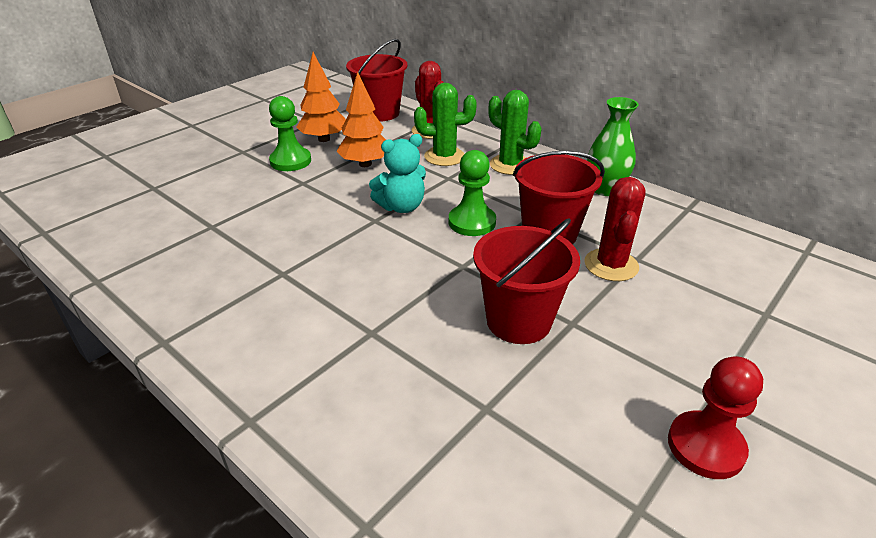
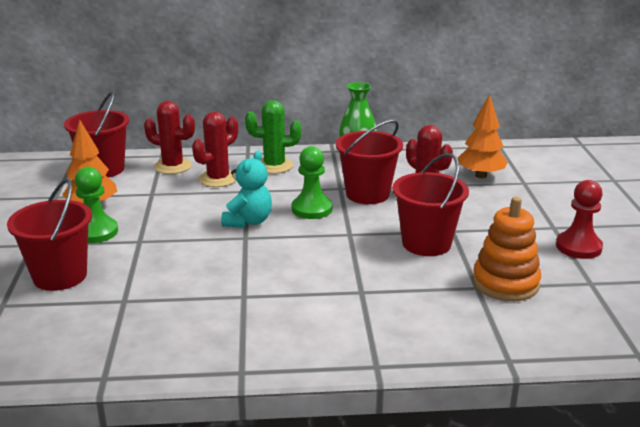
camera: 45 degrees left, 10 degrees down
orange tree [336,72,386,167] -> orange tree moved to [458,94,508,178]
green cactus [414,83,477,166] -> red cactus [192,111,238,187]
none -> red bucket [7,179,92,291]
none -> orange stacking toy [472,197,541,301]

